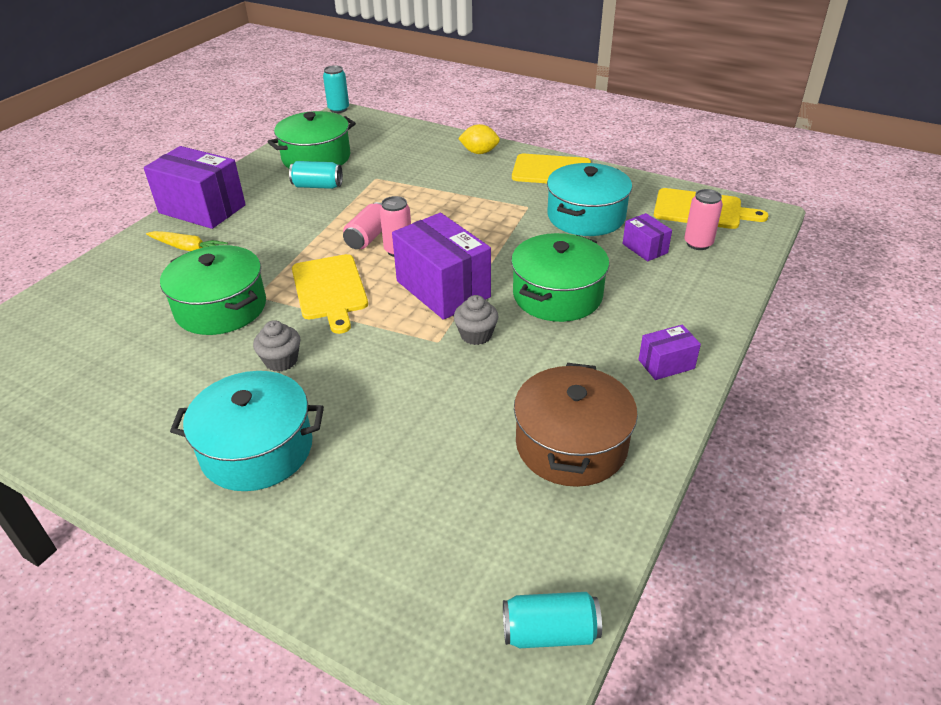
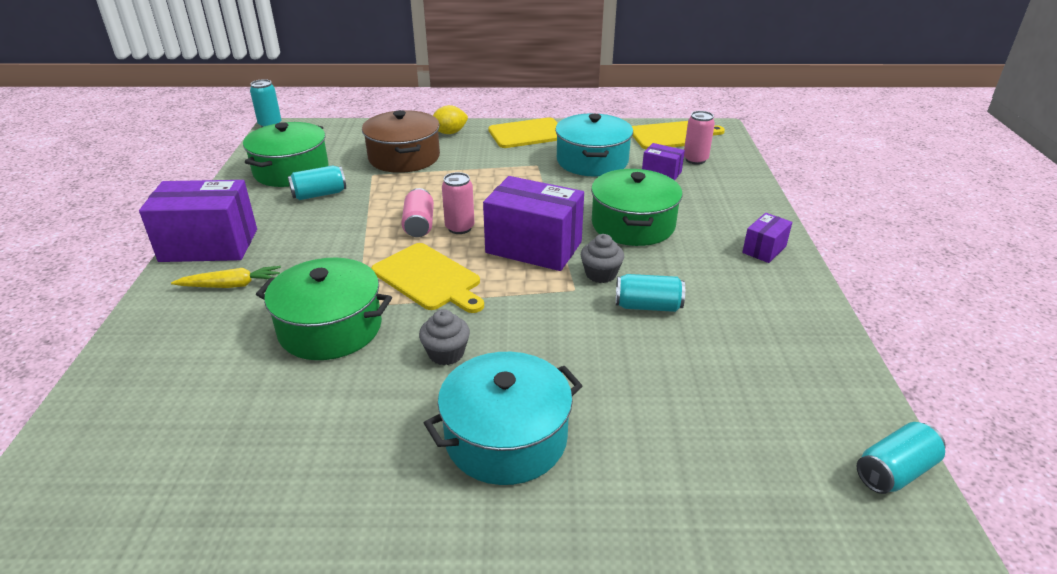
camera: 30 degrees left, 5 degrees down
brown pot [514,363,638,487] -> brown pot moved to [362,110,440,173]
none -> turquoise can [616,274,685,312]

